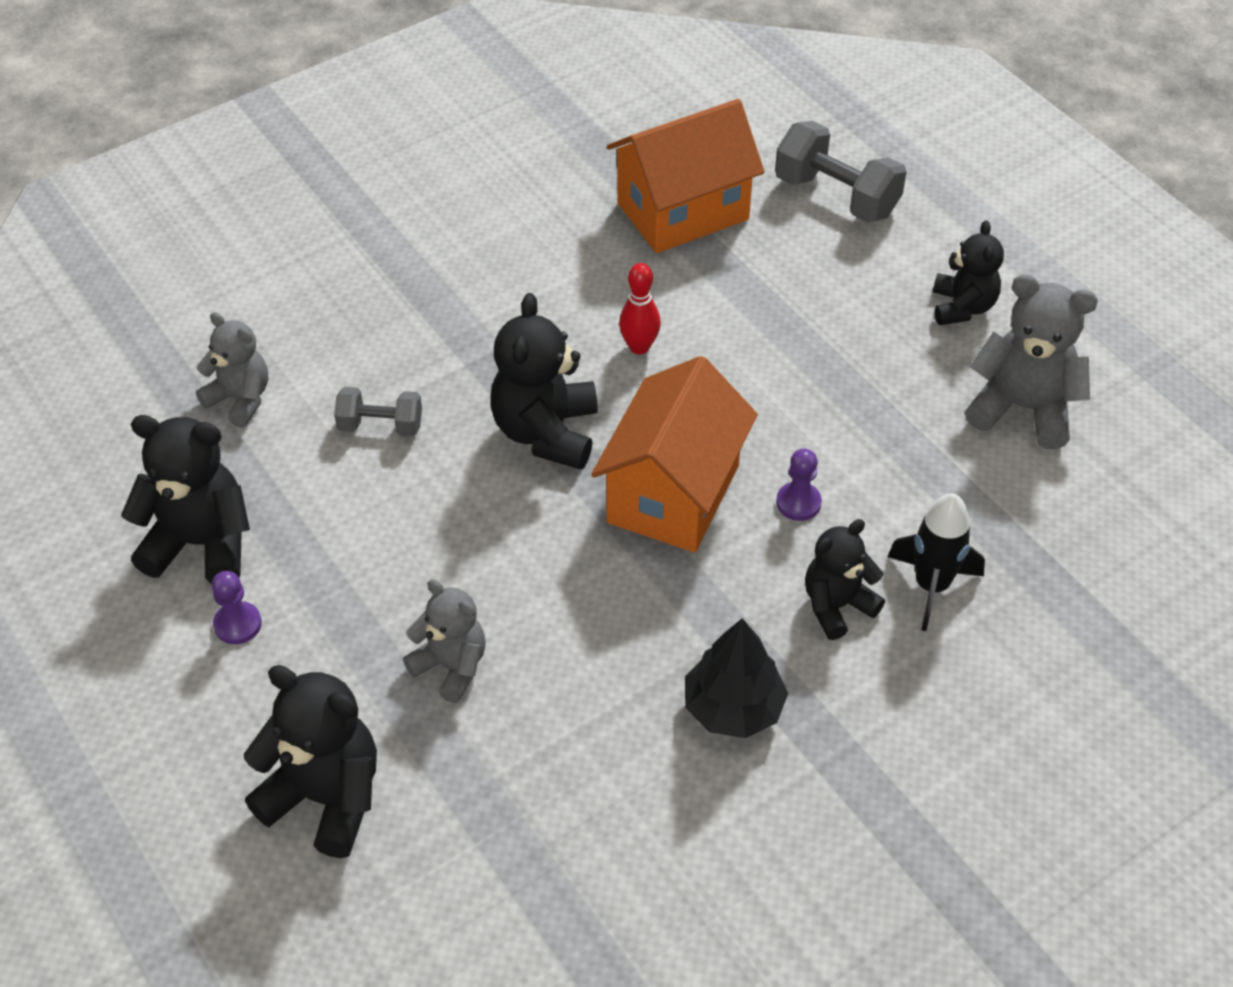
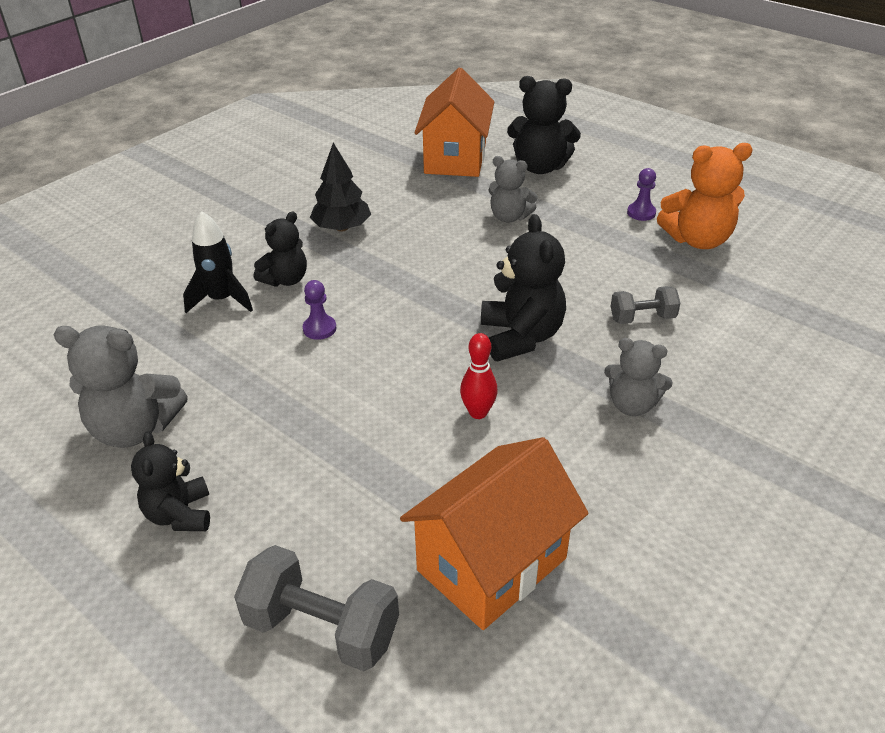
camera: 165 degrees right, 10 degrees down
black teddy bear [121,415,250,584] -> orange teddy bear [657,143,753,249]
grey teddy bear [196,312,268,428] -> grey teddy bear moved to [604,338,673,416]
orange house [591,356,758,552] -> orange house moved to [414,68,494,177]

